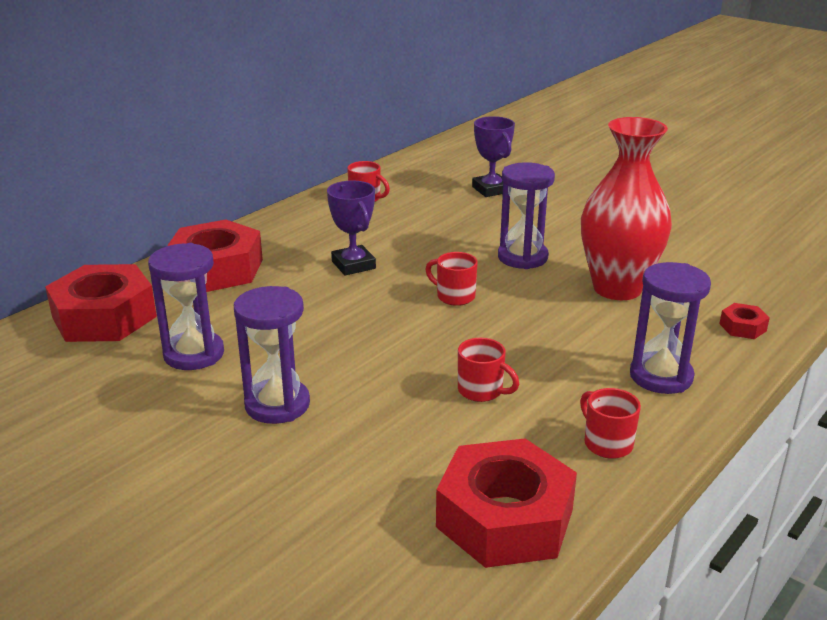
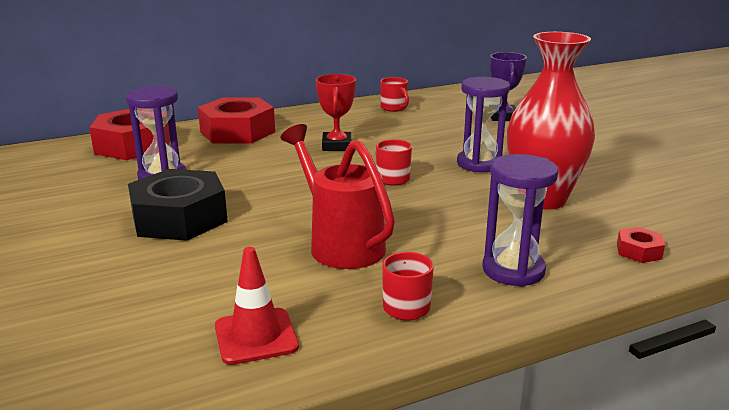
camera: 25 degrees right, 5 degrees down
purple hourglass [234,286,310,424] -> black nut [128,169,228,241]
purple trophy [327,180,376,276] -> red trophy [316,74,356,151]
red nut [436,438,577,568] -> red traffic cone [215,247,299,365]
red mug [458,338,519,402] -> red watering can [280,124,395,269]

